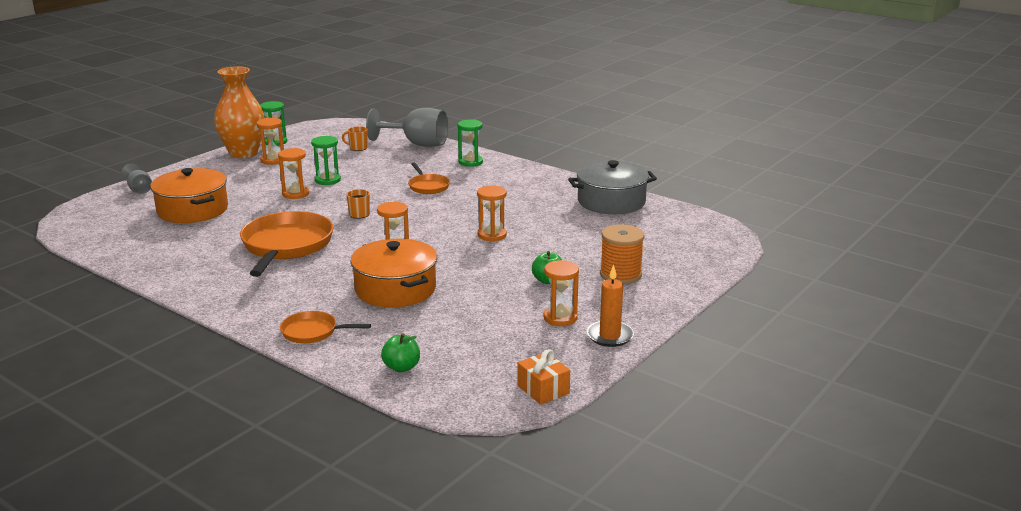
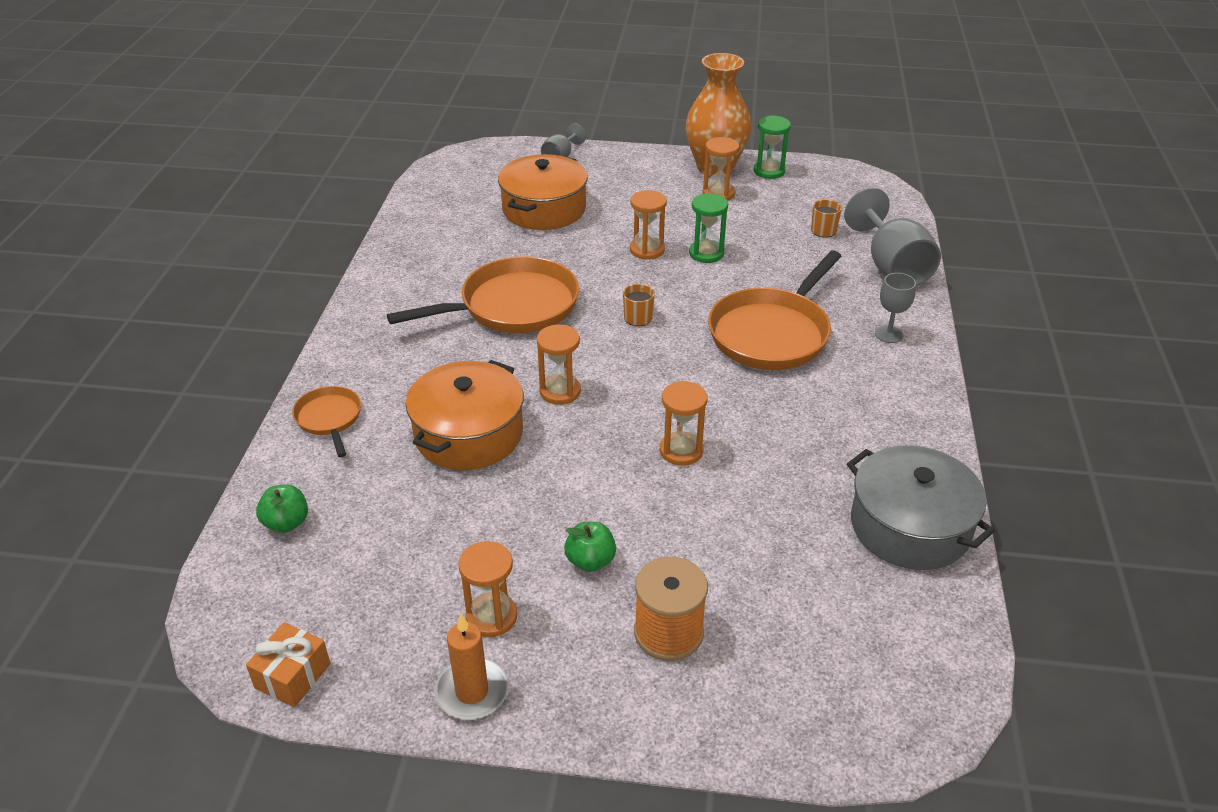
camera: 60 degrees right, 15 degrees up
orange pan [408,162,450,194] -> orange pan [708,251,842,370], size x1.95
green hourglass [458,119,483,167] -> grey goblet [875,273,916,343]

